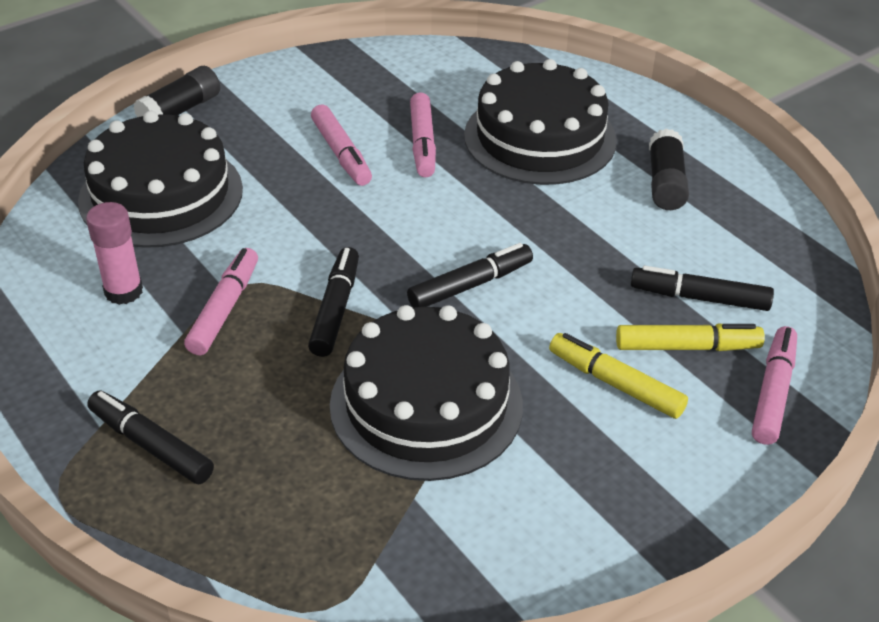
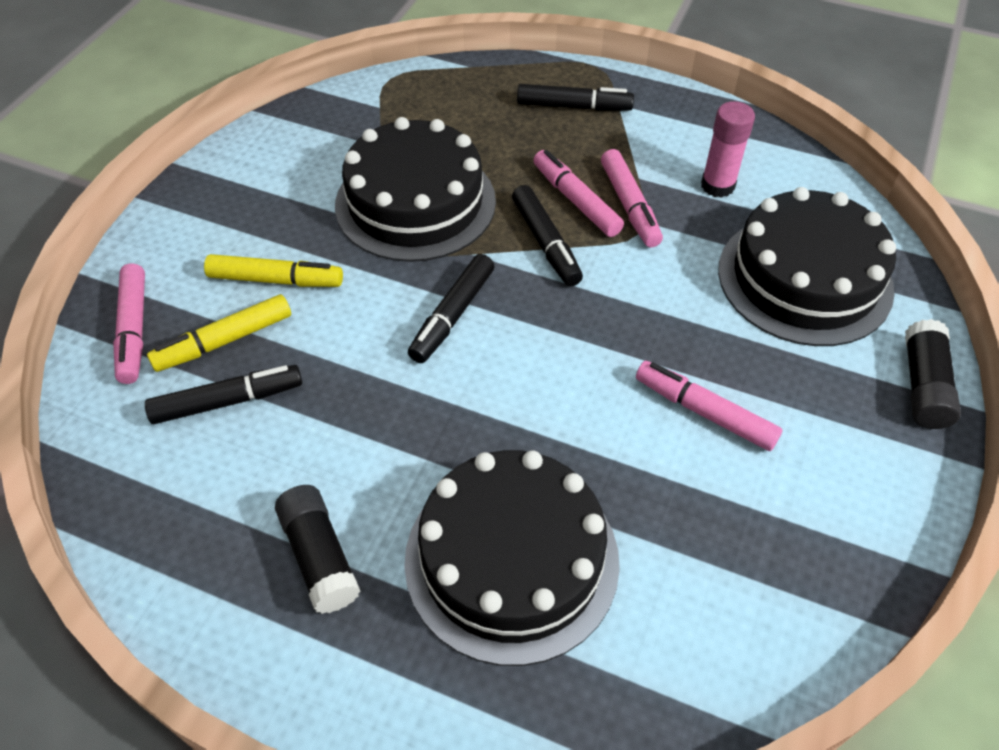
camera: 150 degrees right, 10 degrees up
pink marker [410,92,436,177] -> pink marker moved to [533,150,624,237]

